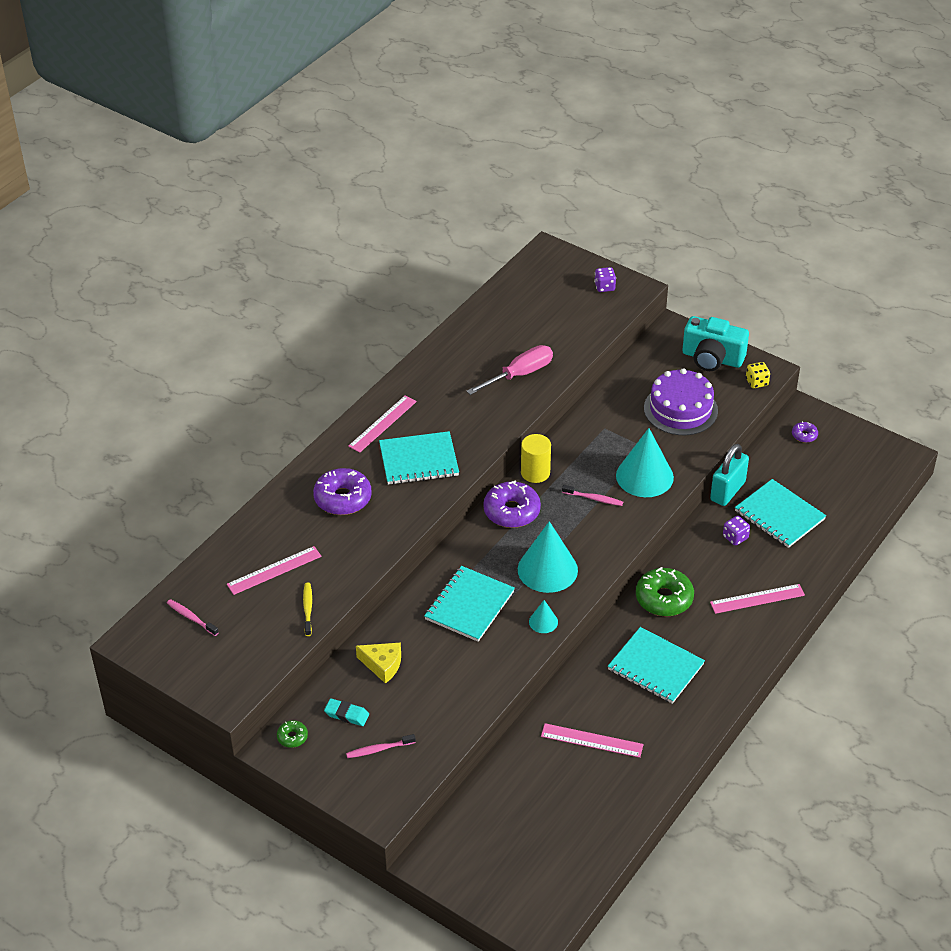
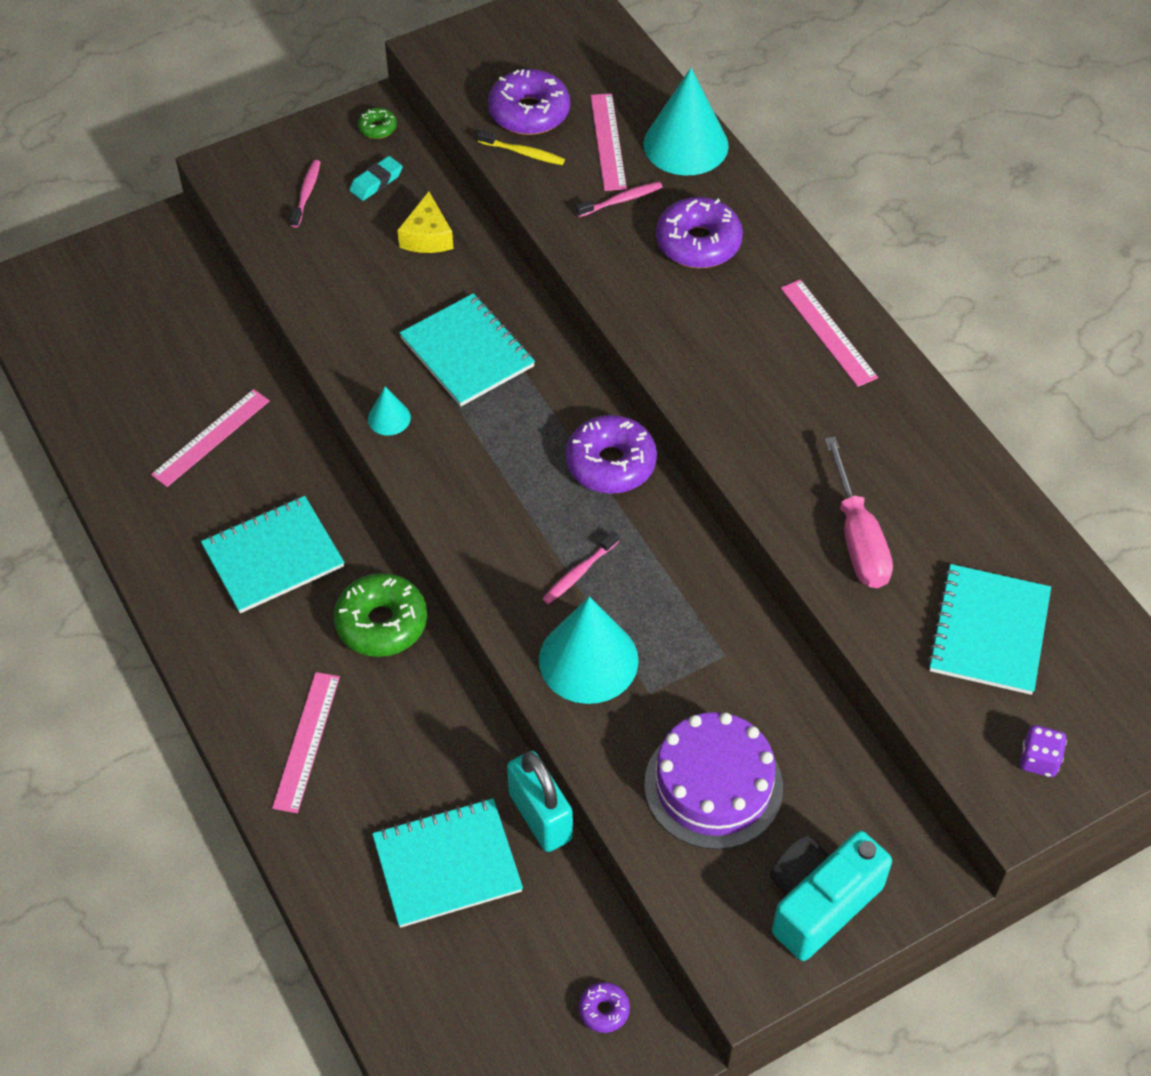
camera: 115 degrees right, 10 degrees up
pink toothbrush [167,599,219,636] -> pink toothbrush moved to [576,182,662,217]
yellow cheese [356,642,401,684] -> yellow cheese turned 45 degrees counterclockwise [397,191,454,253]
turquoise notebook [379,431,459,485] -> turquoise notebook moved to [927,564,1051,695]
turquoise cone [518,521,578,593] -> turquoise cone moved to [643,68,729,175]
yellow cylinder [521,434,551,483] -> none
purple dice [723,516,750,546] -> none
yellow dice [746,362,770,388] -> none
none -> purple donut [488,69,570,135]

